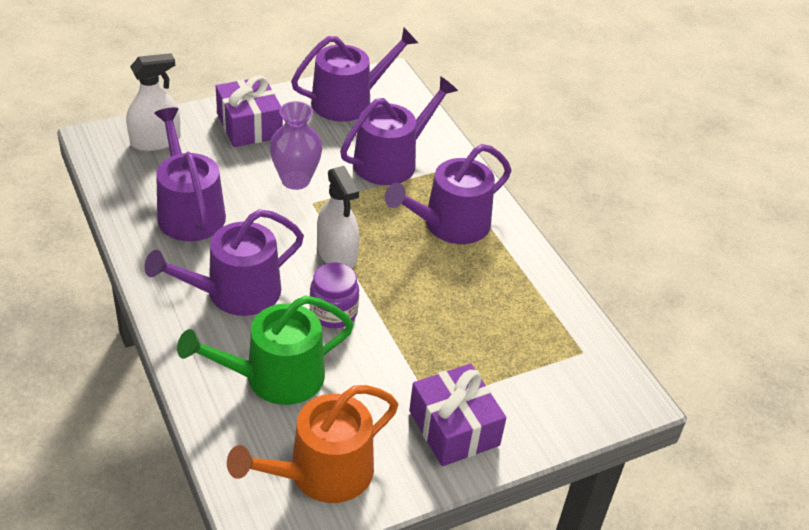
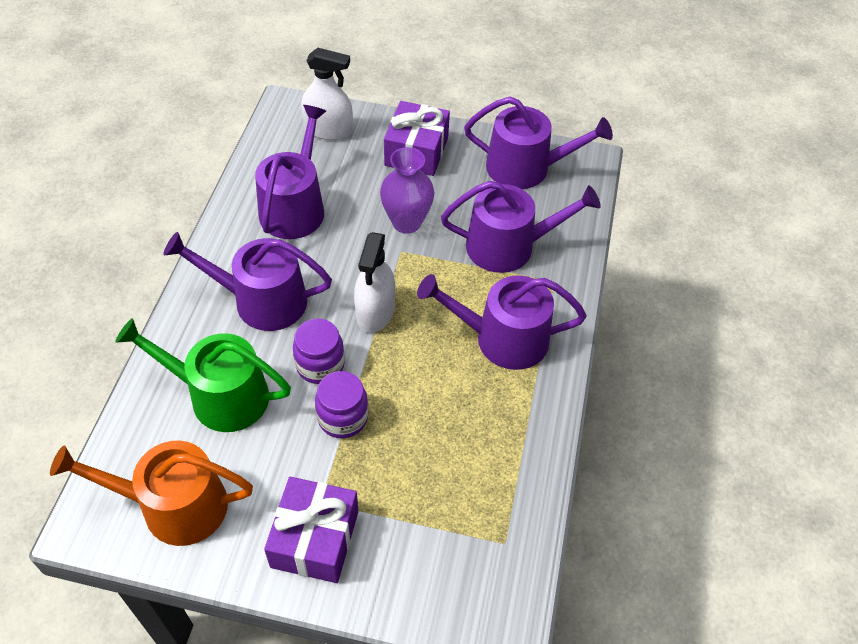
camera: 40 degrees right, 10 degrees up
none -> purple jar [315,371,368,438]

